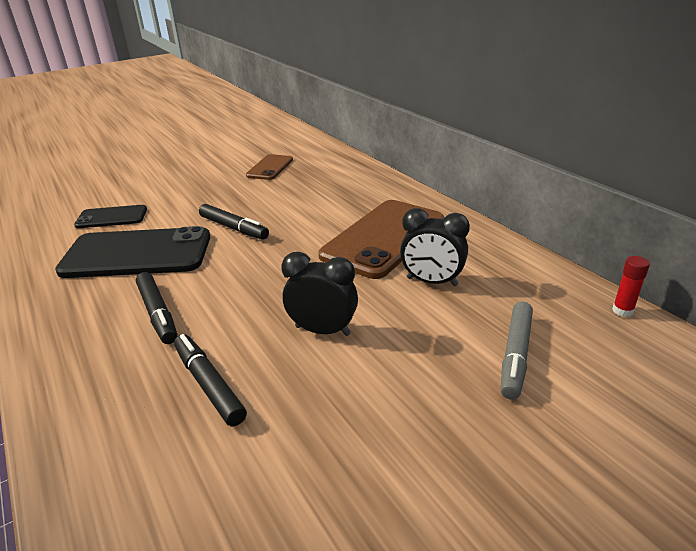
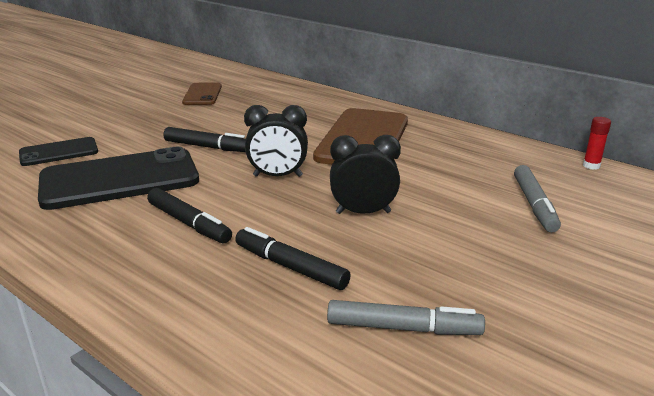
camera: 20 degrees left, 5 degrees down
black clock [400,208,470,286] -> black clock moved to [244,105,308,177]
none -> grey marker [327,300,485,335]

